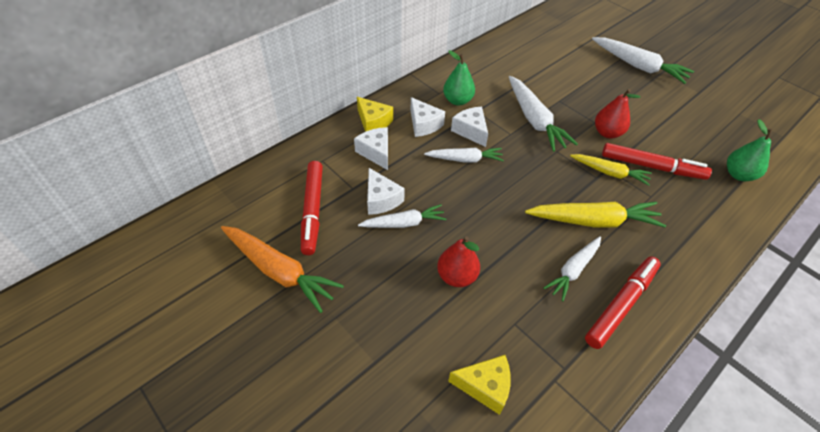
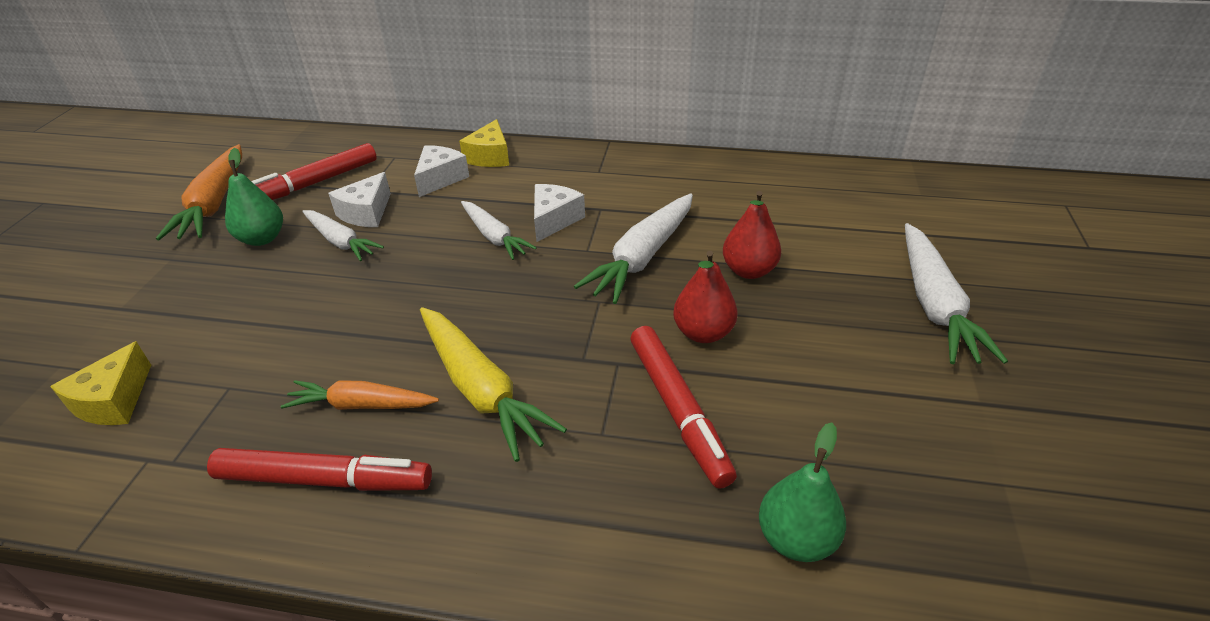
camera: 55 degrees right, 10 degrees down
white cheese [410,97,445,137] -> none
red pear [437,236,480,287] -> red pear moved to [723,191,781,279]
green pear [443,50,475,106] -> green pear moved to [225,148,283,246]
yellow cheese [448,355,511,415] -> yellow cheese turned 45 degrees clockwise [50,341,151,425]
white carrot [544,236,601,301] -> orange carrot [281,380,439,410]
yellow carrot [570,154,652,186] -> none

